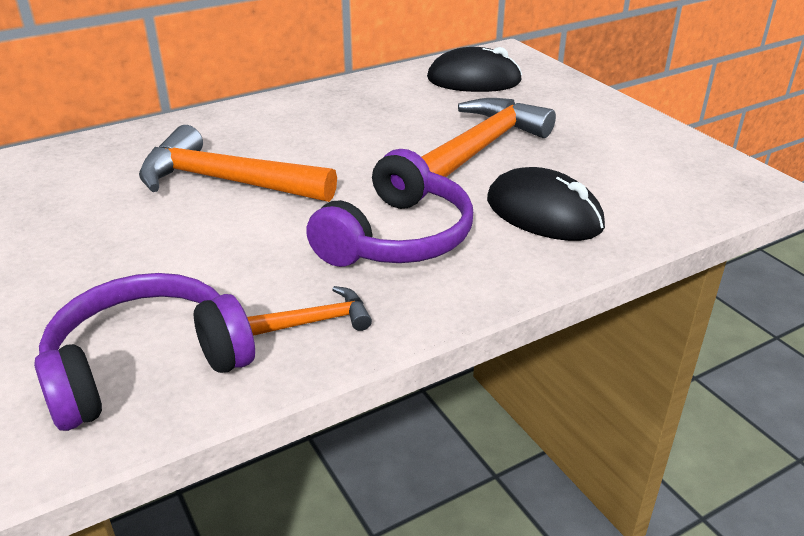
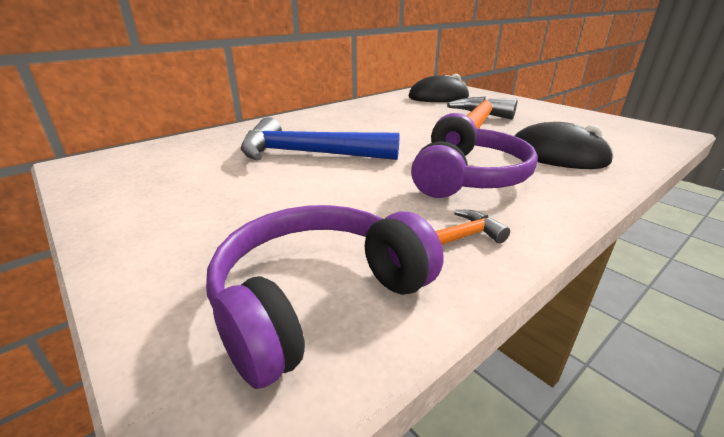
camera: 10 degrees left, 5 degrees down
orange hammer [139,125,337,202] -> blue hammer [241,117,400,160]

